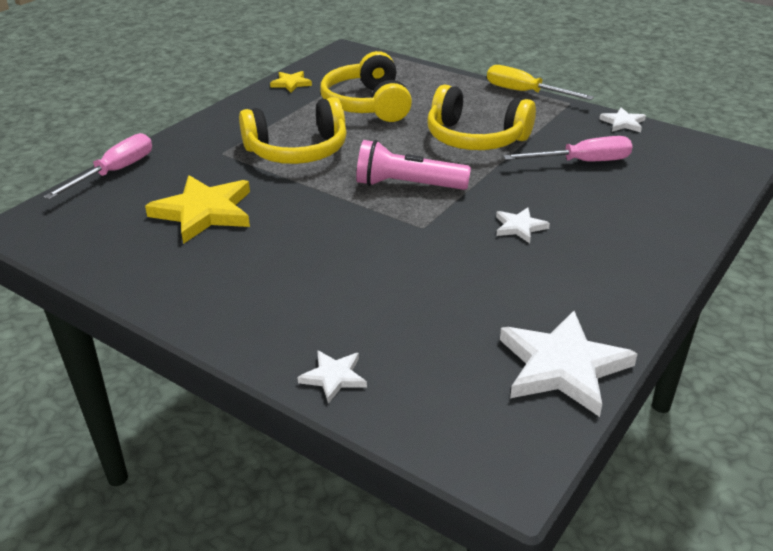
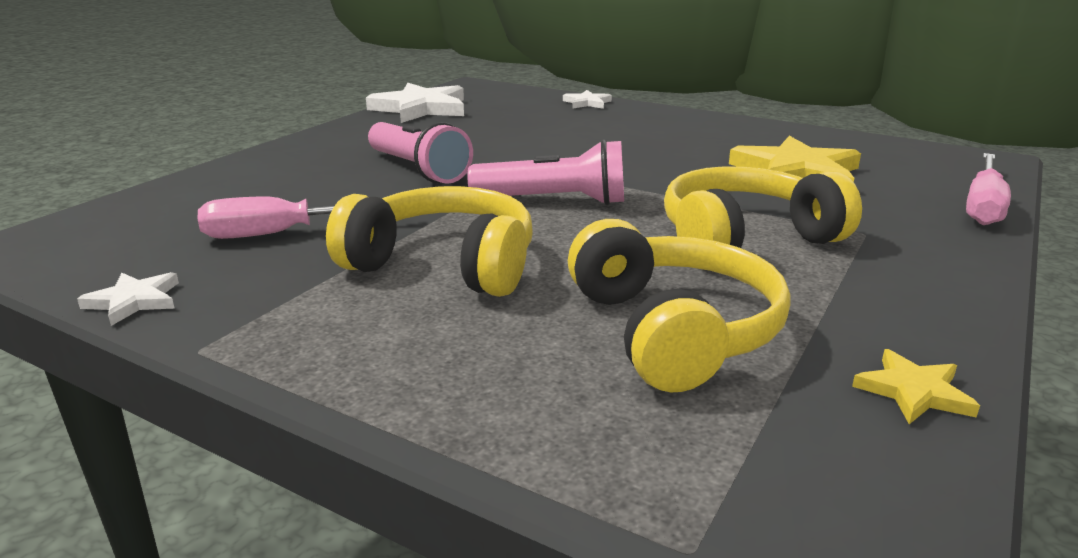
camera: 175 degrees right, 10 degrees down
yellow screwdriver [487,65,594,100] -> none
white star [496,207,550,243] -> pink flashlight [368,122,473,184]

